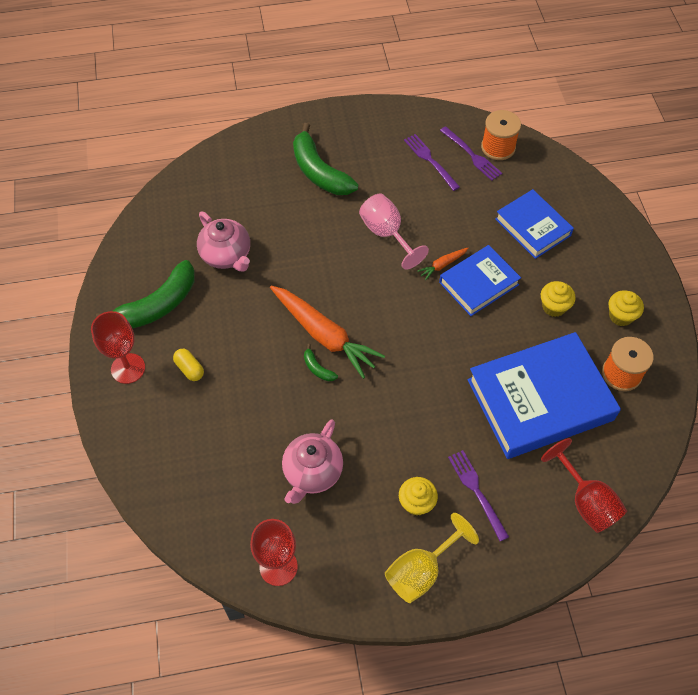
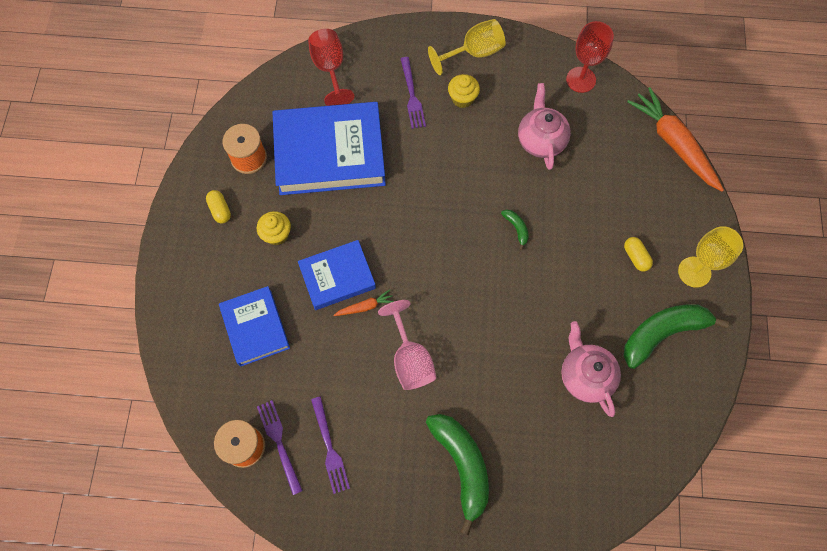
camera: 165 degrees left, 10 degrees up
red goblet [91,311,145,384] -> yellow goblet [678,226,743,288]
orange carrot [270,286,385,379] -> orange carrot moved to [627,87,724,192]
pink teapot [282,419,343,504] -> pink teapot turned 45 degrees counterclockwise [518,83,571,170]
yellow cupcake [609,290,644,326] -> yellow capsule [206,190,231,223]

